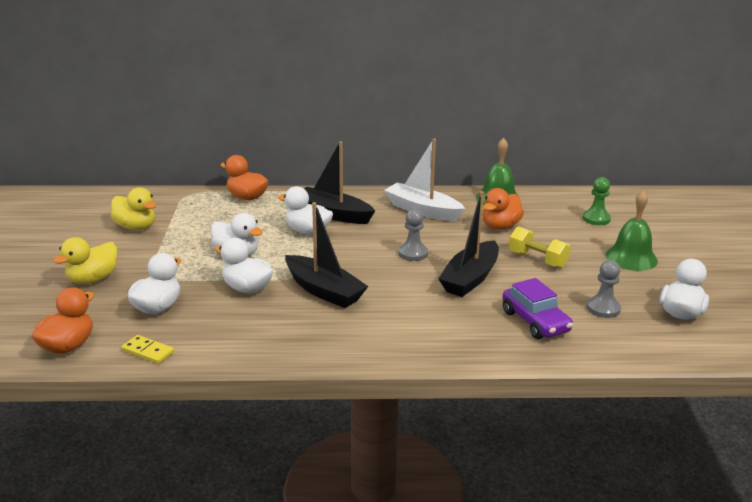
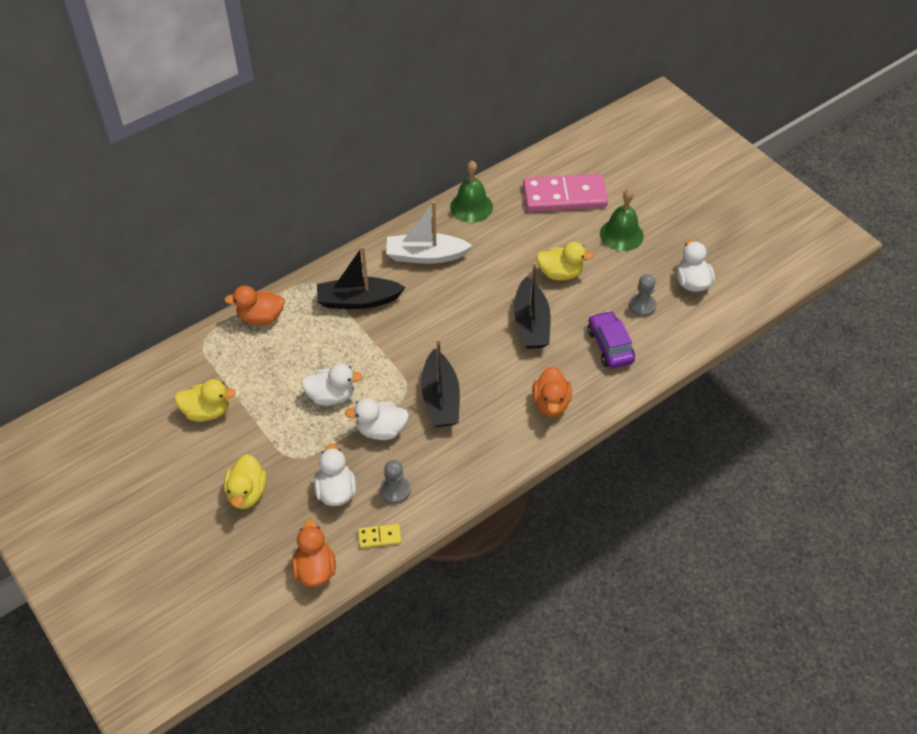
camera: 35 degrees left, 25 degrees up
white duck [278,186,333,235] -> none
black boat [285,202,369,308] -> black boat turned 75 degrees clockwise [421,338,460,427]
grey pawn [398,209,428,261] -> grey pawn moved to [380,460,410,504]
orange duck [482,188,524,230] -> orange duck moved to [532,366,572,417]
purple car [502,278,573,339] -> purple car turned 135 degrees counterclockwise [588,310,635,368]
yellow dumbbell [509,226,570,268] -> yellow duck [536,242,594,280]
green pawn [583,177,611,225] -> pink domino [523,174,608,212]

